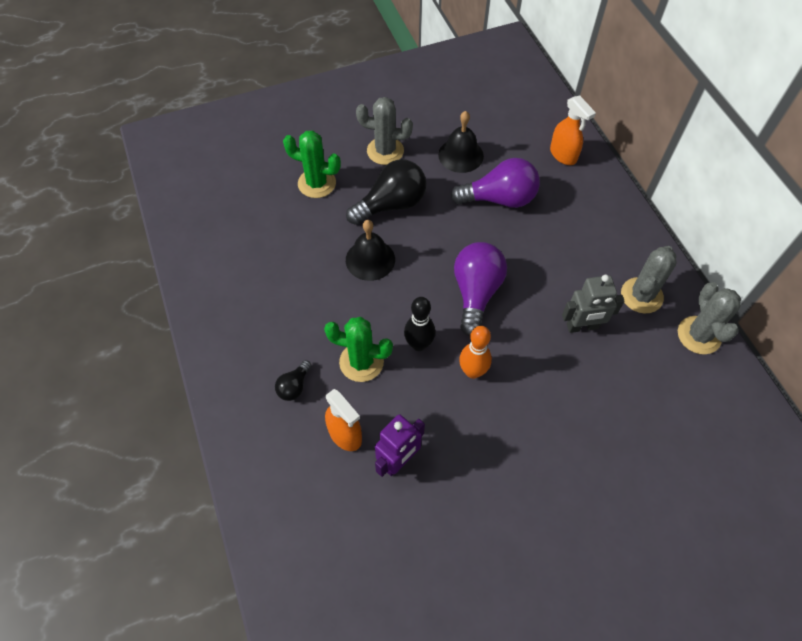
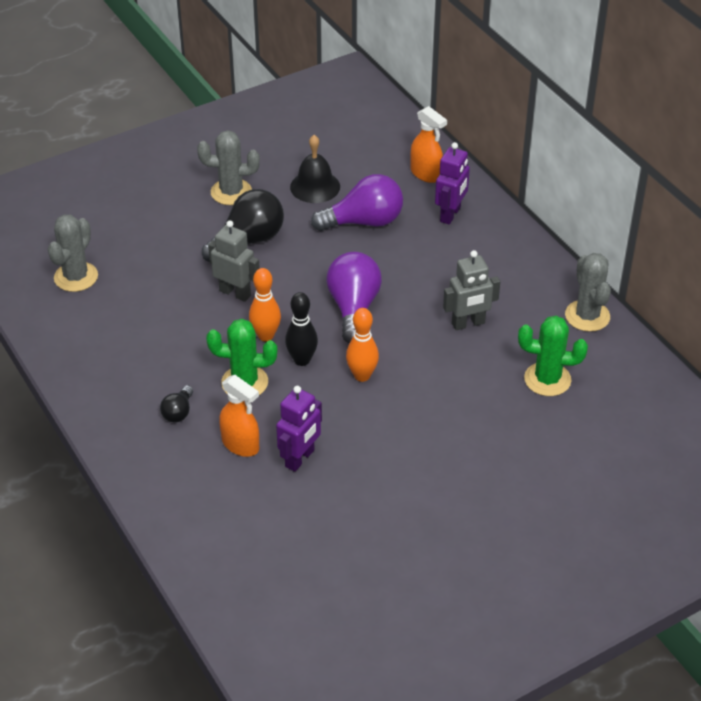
camera: 10 degrees left, 15 degrees down
green cactus [283,130,341,198] -> green cactus moved to [518,316,588,396]
black bell [346,220,395,281] -> grey robot [208,220,260,302]
grey cactus [621,246,676,314] -> grey cactus moved to [48,214,98,292]
none -> orange bowling pin [249,268,281,341]
none -> purple robot [435,142,470,225]

